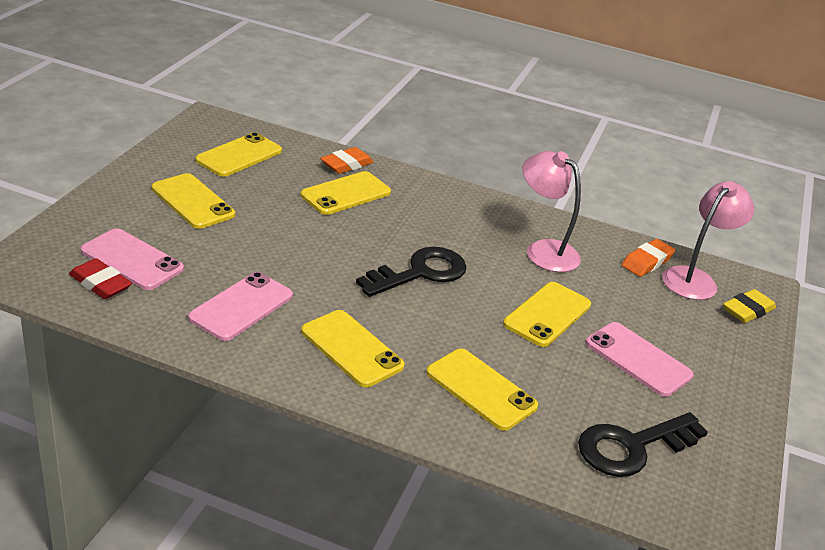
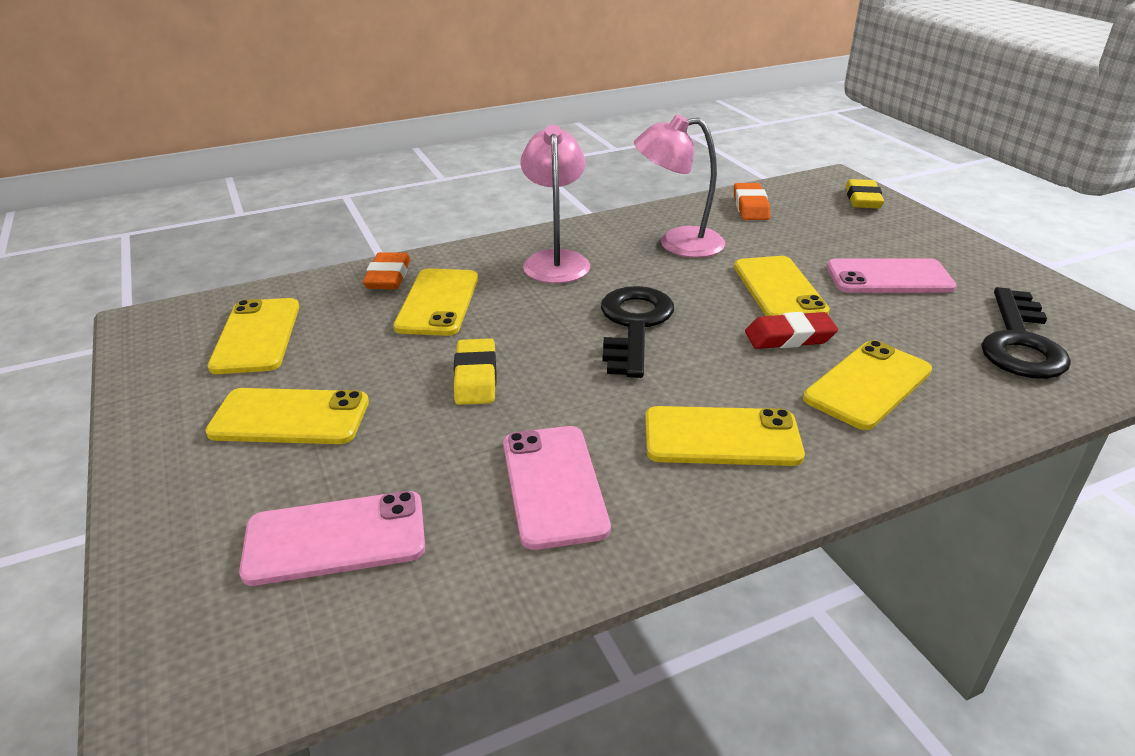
camera: 40 degrees left, 0 degrees up
red eraser [69,258,132,299] -> red eraser moved to [745,312,838,349]
yellow phone [426,349,538,431] -> yellow phone turned 45 degrees counterclockwise [803,340,932,430]
pink lamp [662,181,754,300] -> pink lamp moved to [520,125,590,283]
none -> yellow eraser [454,338,496,405]

